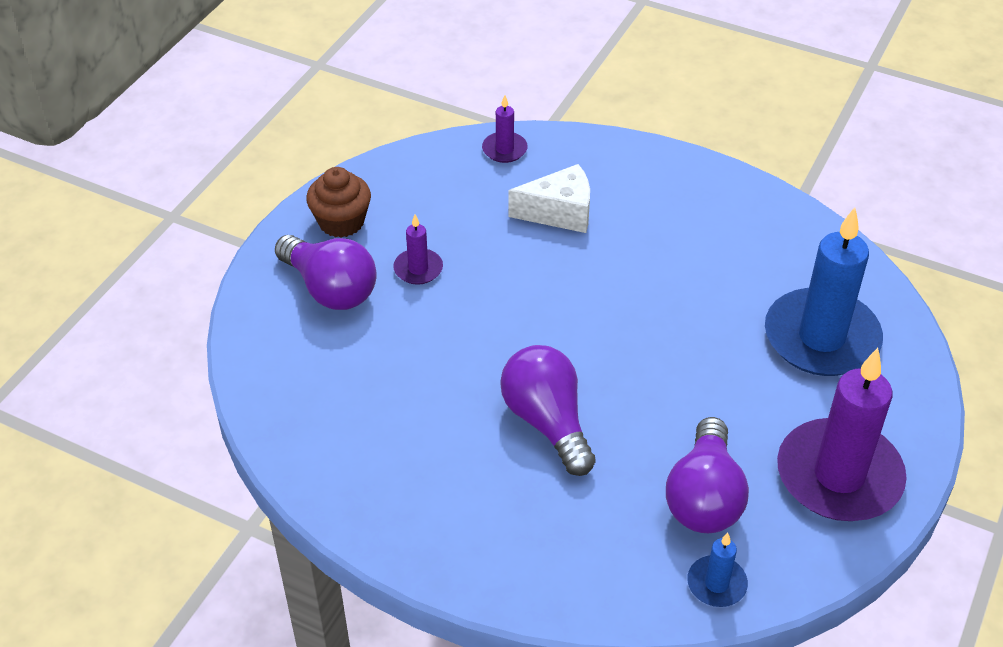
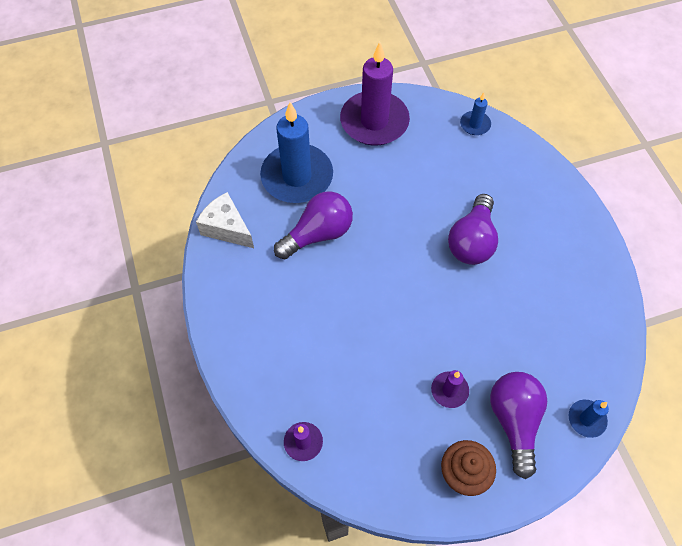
camera: 135 degrees left, 15 degrees up
white cheese [508,164,590,233] -> white cheese moved to [196,192,254,248]
purple light bulb [666,417,749,533] -> purple light bulb moved to [274,191,353,259]
none -> blue candle [569,400,609,438]

